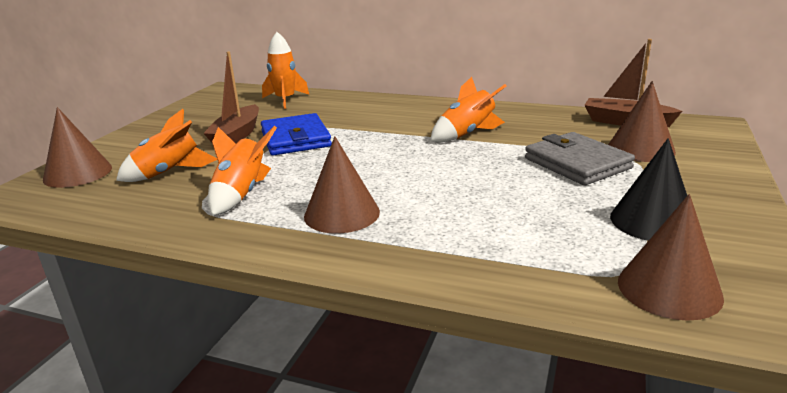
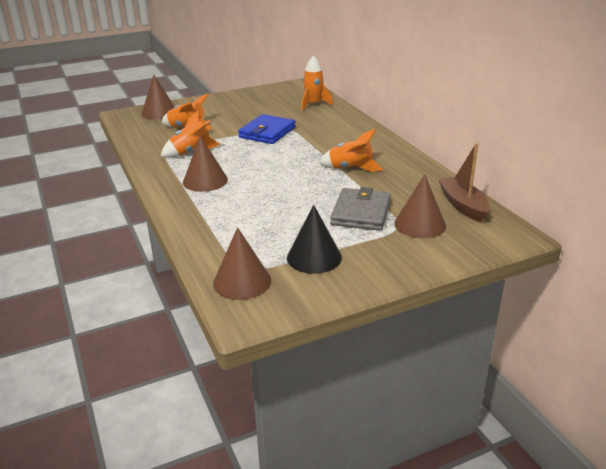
camera: 45 degrees right, 5 degrees up
brown boat [203,52,259,144] -> none

